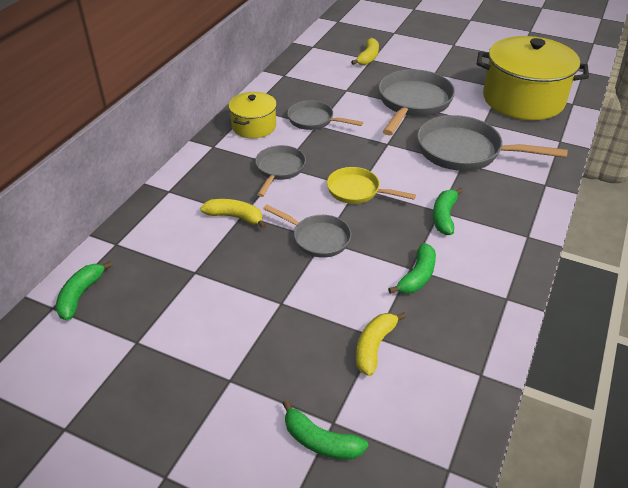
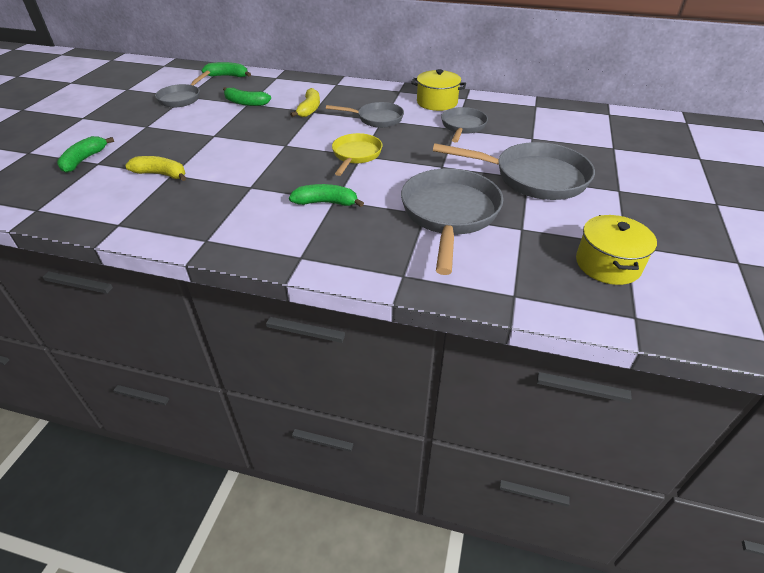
camera: 80 degrees right, 0 degrees up
grey pan [263,205,351,258] -> grey pan moved to [155,71,210,107]
yellow banana [351,38,379,65] -> none
green banana [388,243,436,294] -> green banana moved to [223,87,271,106]
yellow pot [477,36,589,120] -> yellow pot [576,215,657,285], size x0.52

